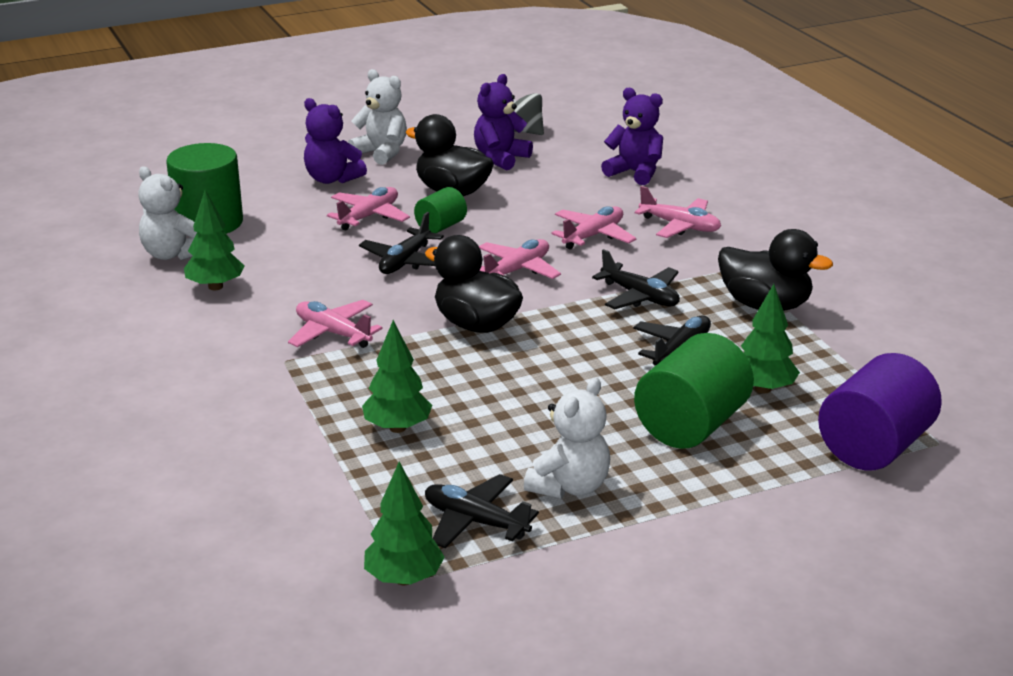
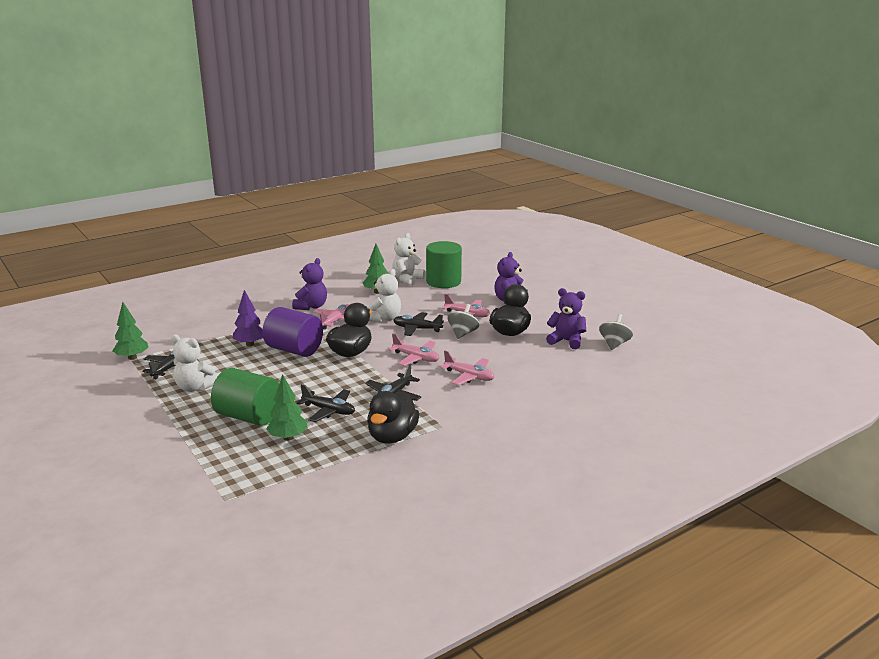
camera: 80 degrees right, 5 degrees down
white teddy bear [348,69,407,165] -> white teddy bear moved to [368,269,401,322]
green tree [362,320,432,433] -> purple tree [233,290,263,346]
green cylinder [414,187,467,233] -> grey spinning top [448,304,479,339]
purple teddy bear [601,88,663,185] -> purple teddy bear moved to [292,258,327,310]
pink plane [635,186,721,238] -> none
purple cylinder [818,353,942,471] -> purple cylinder moved to [262,307,323,357]

